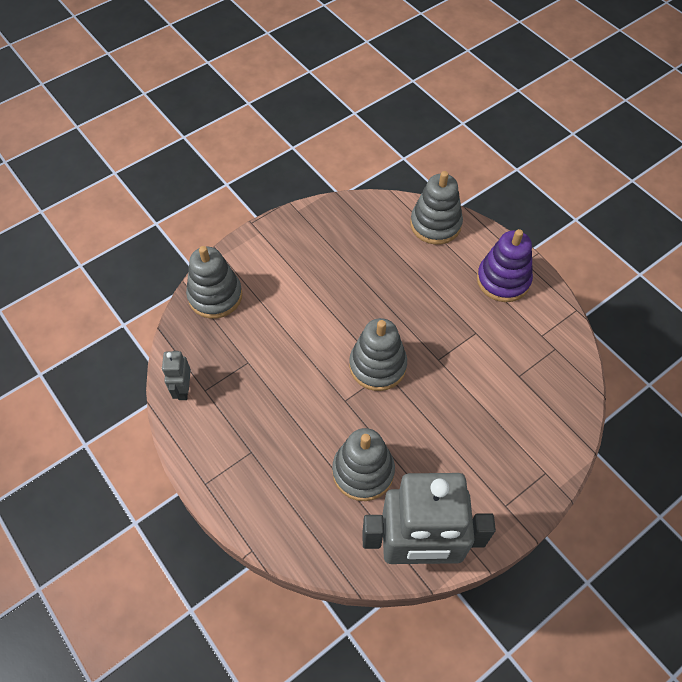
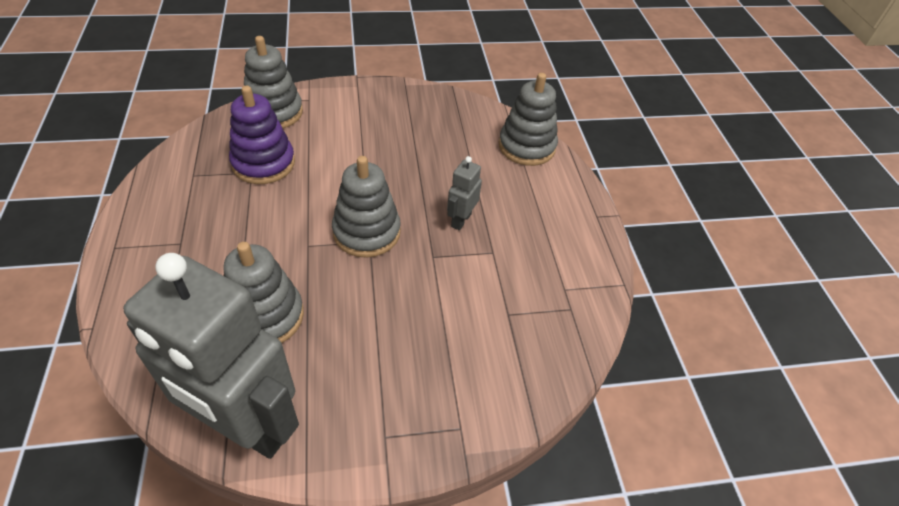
camera: 25 degrees right, 10 degrees down
grey robot [162,351,191,400] -> grey robot moved to [447,156,482,230]
purple stacking toy [477,229,533,302] -> purple stacking toy moved to [229,86,295,184]

